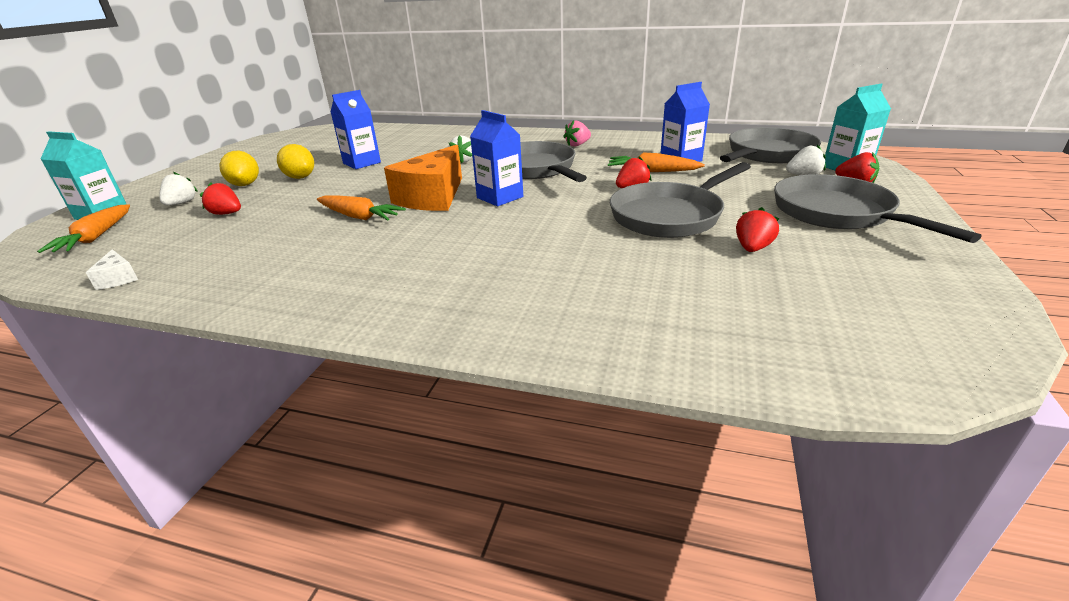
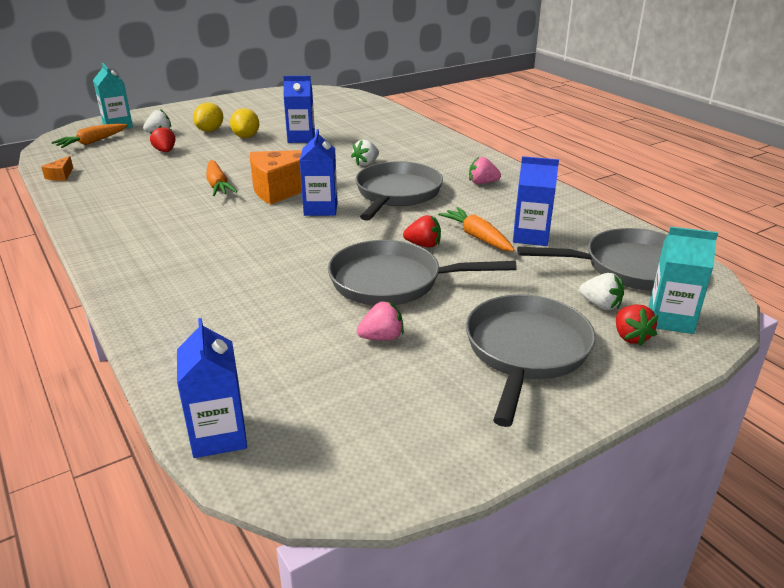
camera: 40 degrees right, 0 degrees up
white cheese [86,249,138,290] -> orange cheese [41,156,73,181]
red strawberry [736,207,780,252] -> pink strawberry [357,301,404,341]
none -> blue carton [177,318,247,458]

